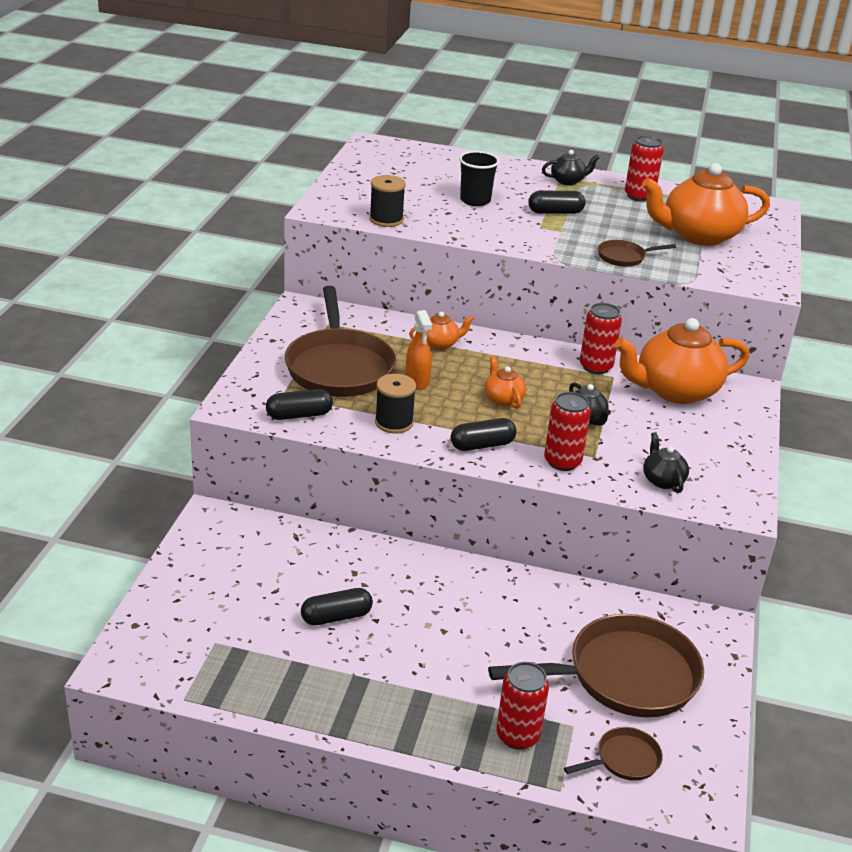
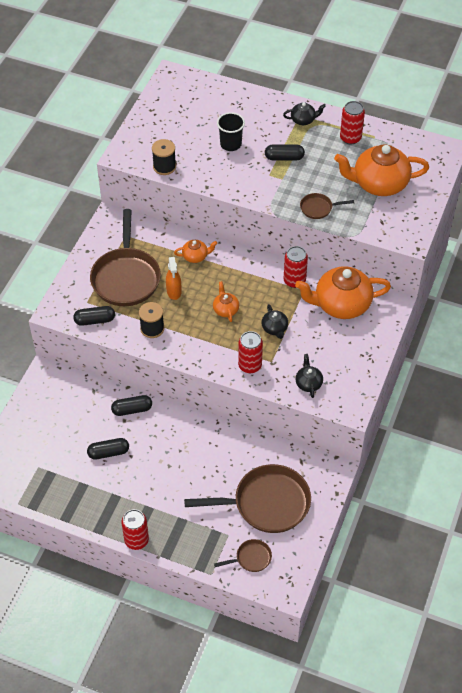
camera: 10 degrees right, 20 degrees up
black capsule [451,418,516,451] -> black capsule moved to [111,395,152,416]
red can [496,662,549,750] -> red can moved to [121,509,149,550]

